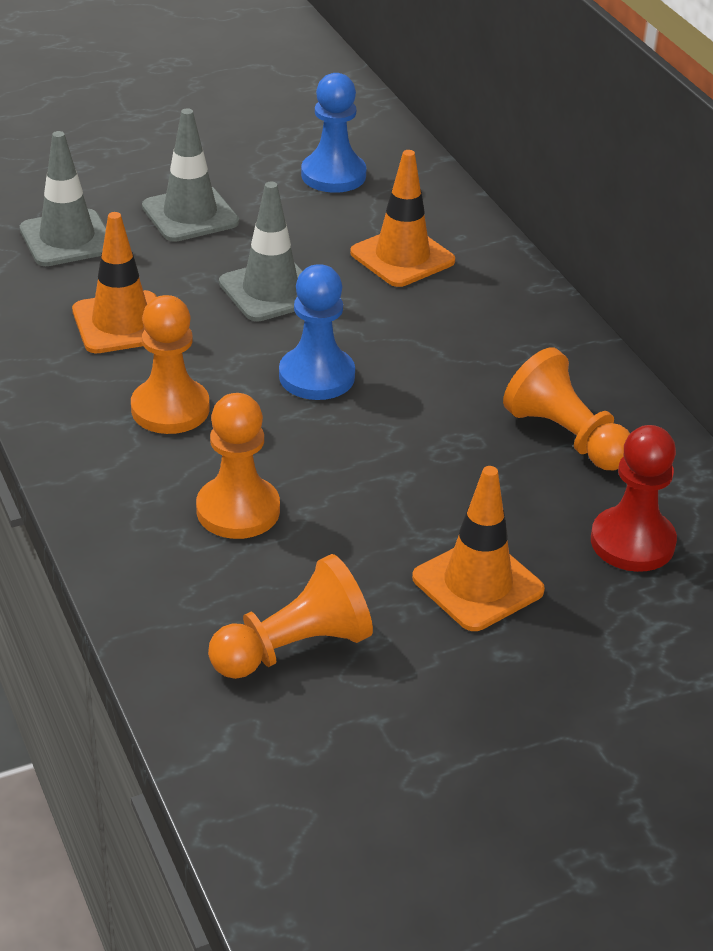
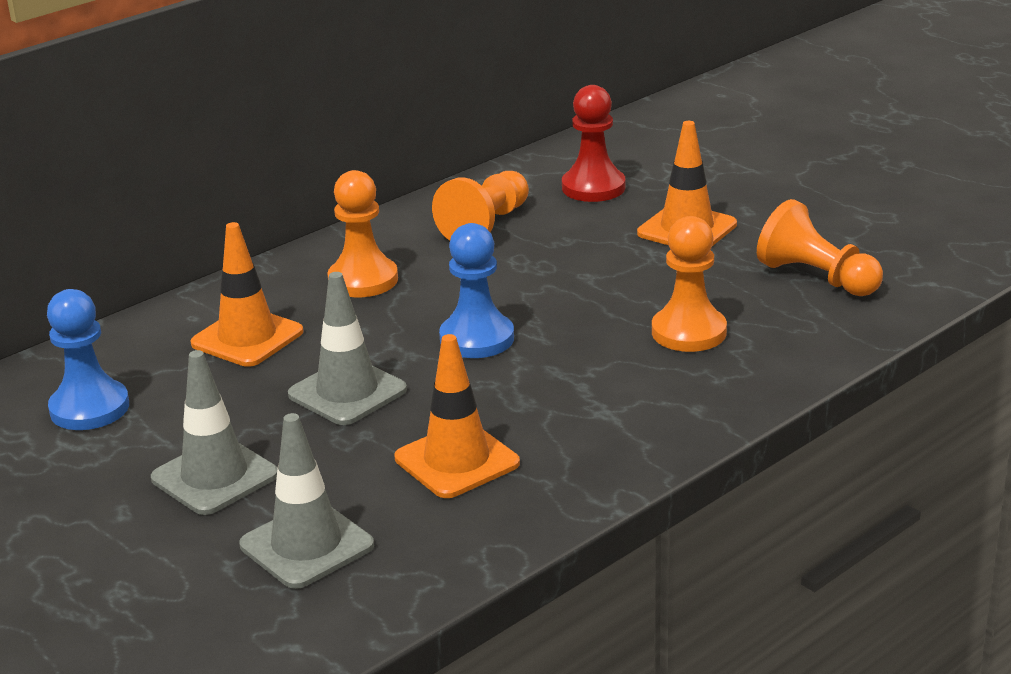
camera: 105 degrees left, 10 degrees down
orange pawn [131,295,210,434] -> orange pawn moved to [327,170,398,297]

